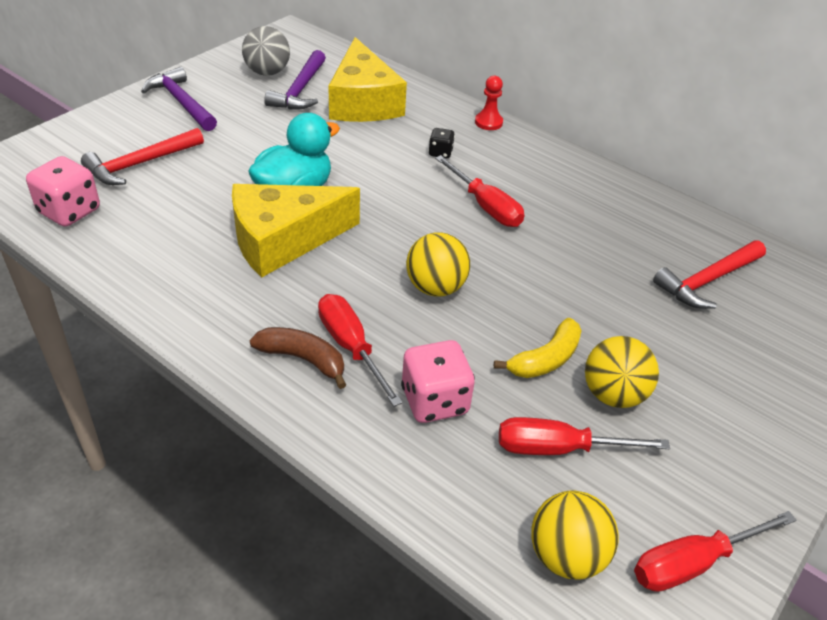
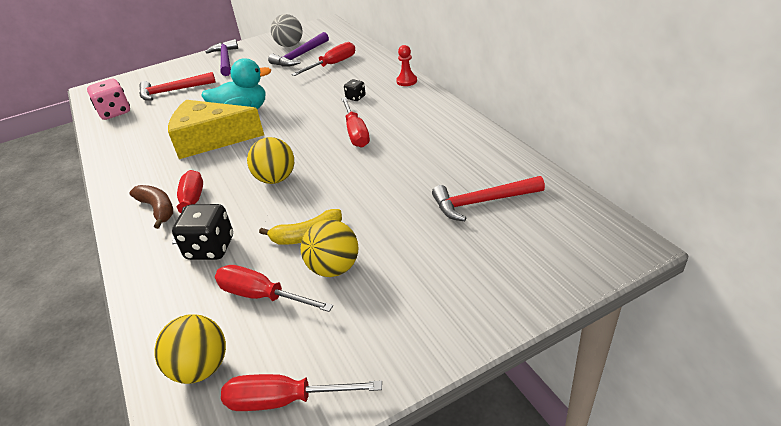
camera: 30 degrees right, 5 degrees down
yellow cheese [328,37,407,122] -> red screwdriver [291,42,355,76]
pink dice [401,340,475,423] -> black dice [172,204,233,260]

